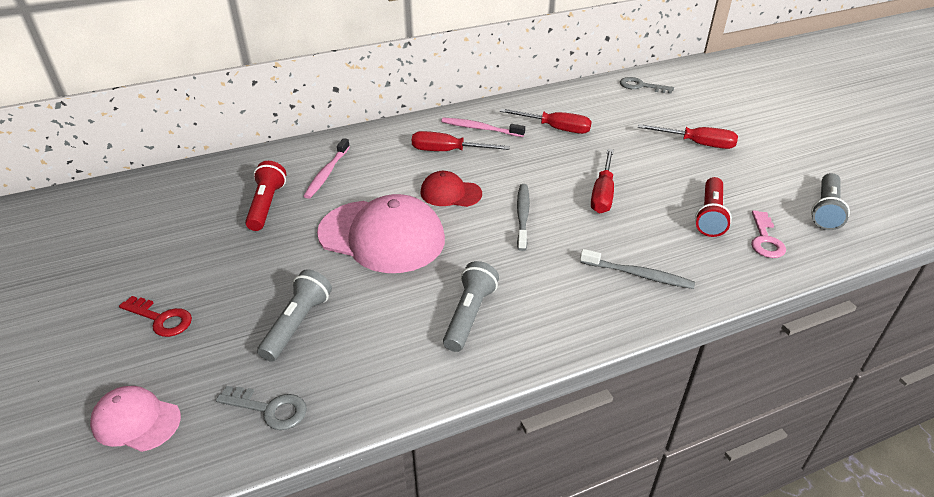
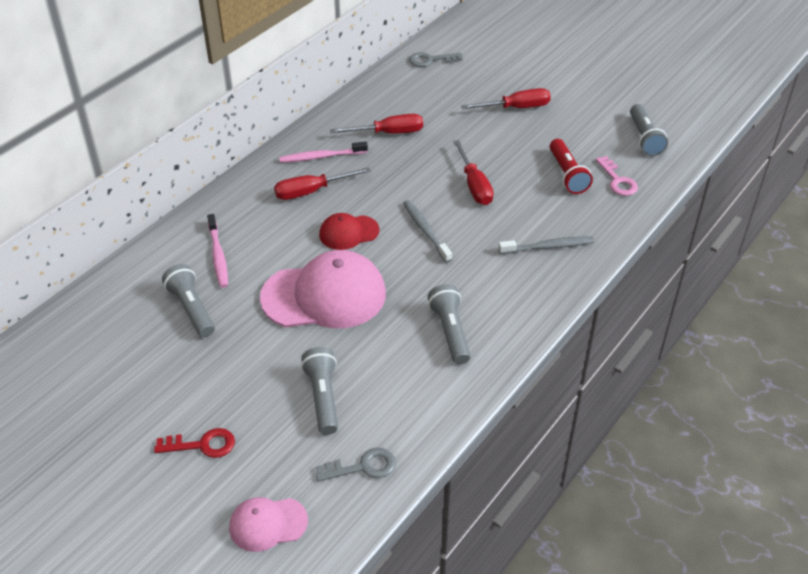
camera: 30 degrees left, 5 degrees up
red flashlight [245,161,286,231] -> grey flashlight [162,264,215,337]

